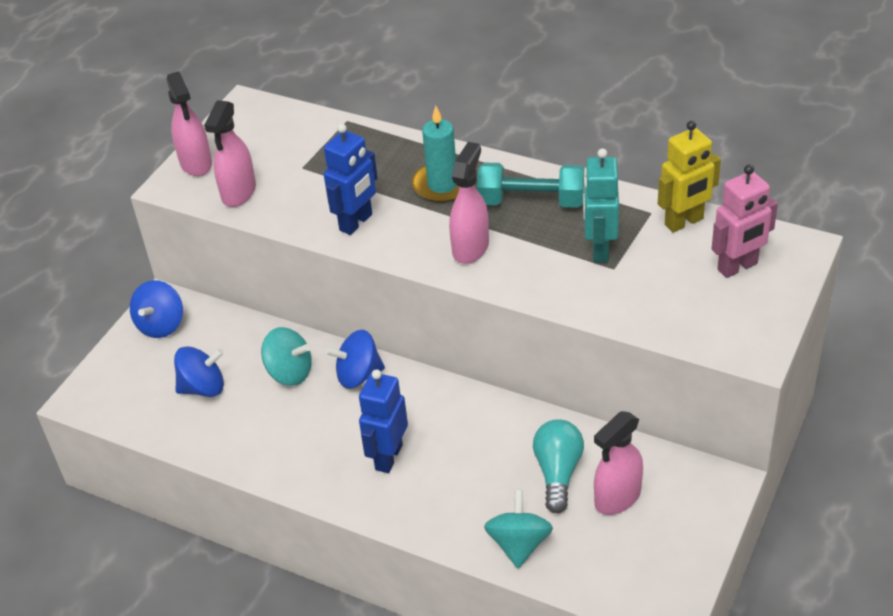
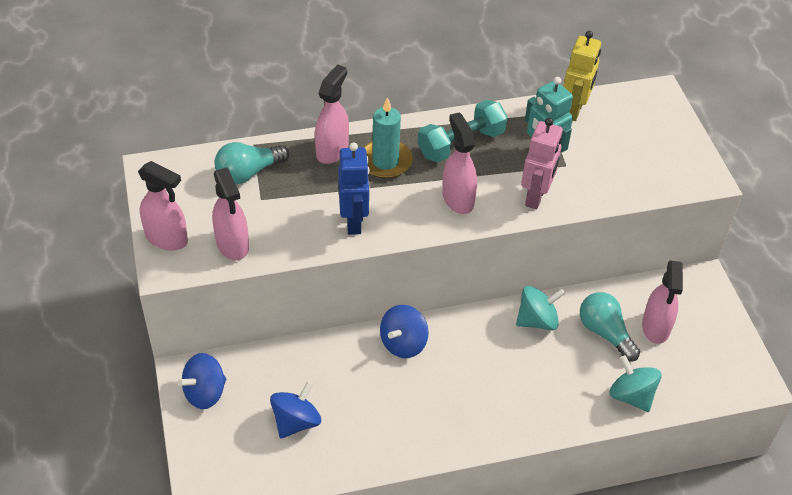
camera: 45 degrees left, 5 degrees up
blue spinning top [130,280,183,338] -> blue spinning top turned 75 degrees clockwise [178,353,226,409]
turquoise spinning top [261,327,312,386] -> turquoise spinning top moved to [516,286,565,330]
blue robot [359,369,408,473] -> none
pink robot [712,165,778,278] -> pink robot moved to [521,118,563,209]
none -> turquoise light bulb [215,142,289,184]
none -> pink spray bottle [315,64,349,164]

